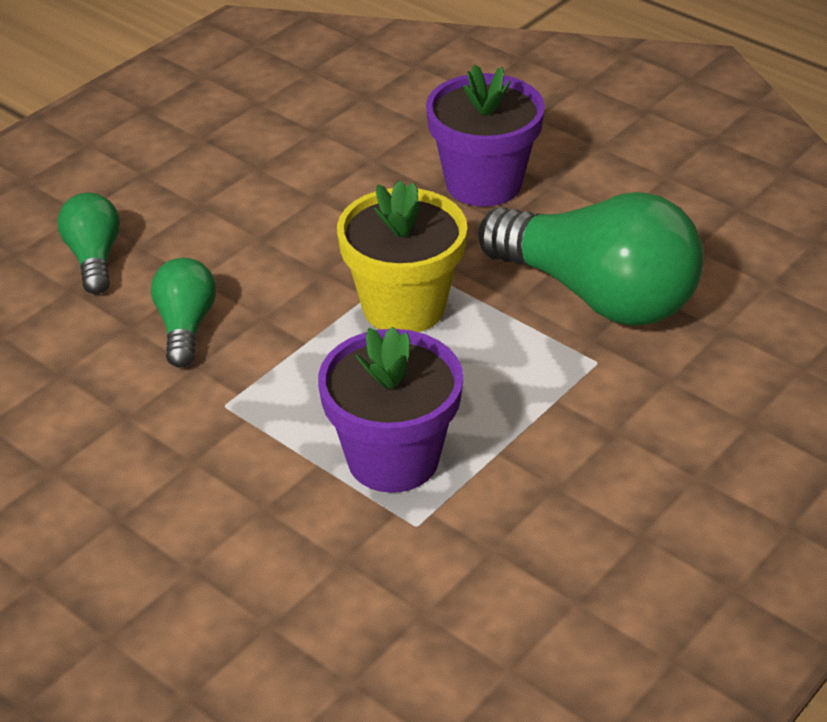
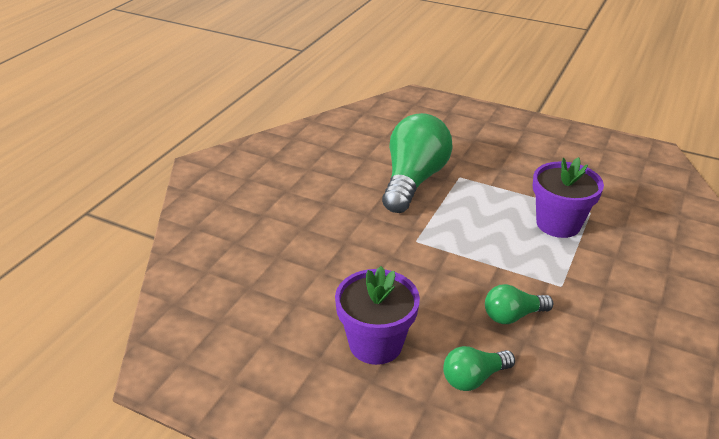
camera: 105 degrees left, 5 degrees down
yellow flower pot [337,180,467,332] -> none
purple flower pot [426,64,545,207] -> purple flower pot moved to [335,266,420,365]

